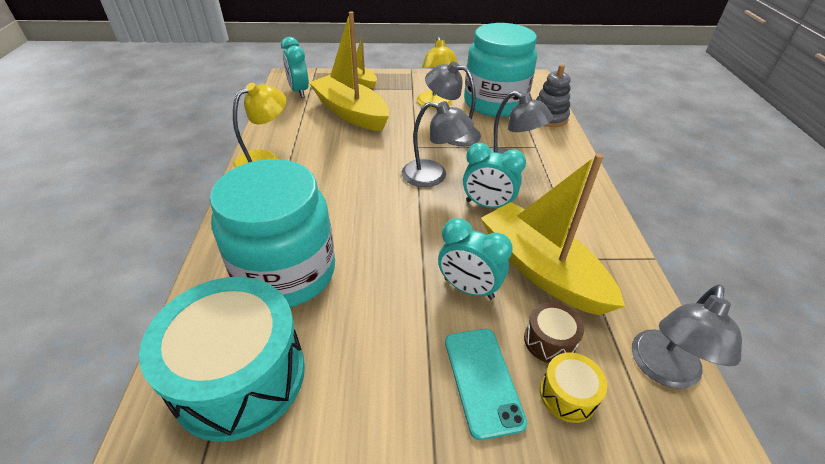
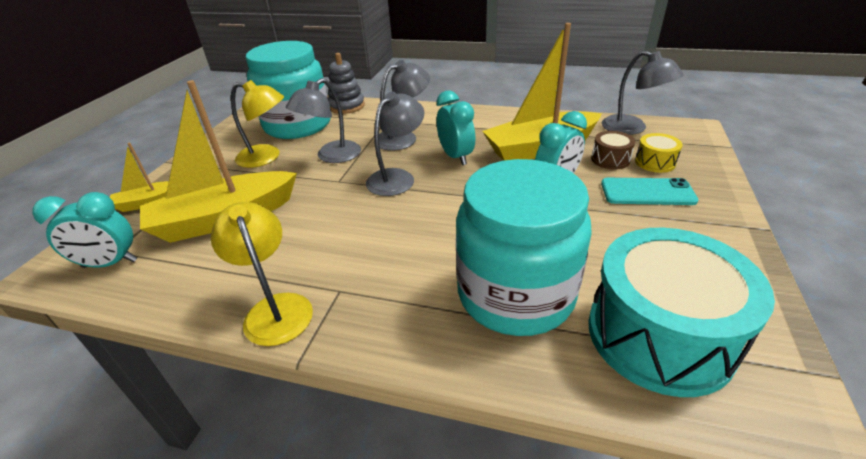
camera: 70 degrees left, 5 degrees down
turquoise clock [463,143,526,208] -> turquoise clock turned 60 degrees counterclockwise [437,90,475,165]

